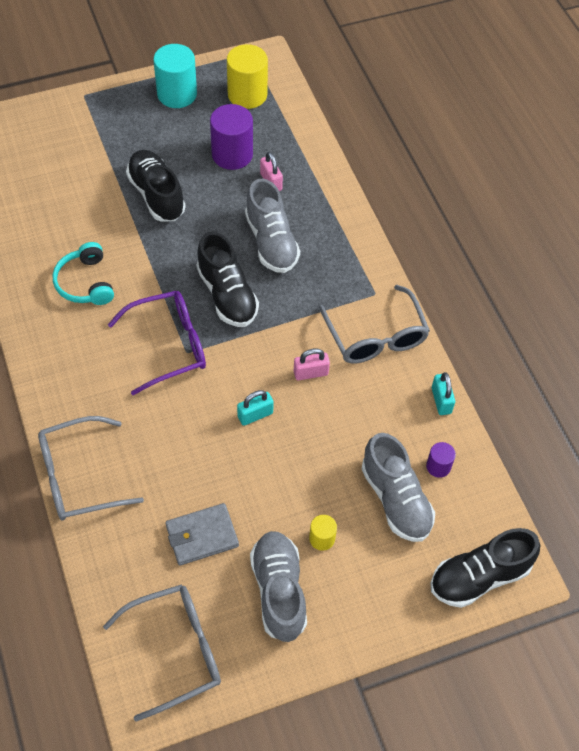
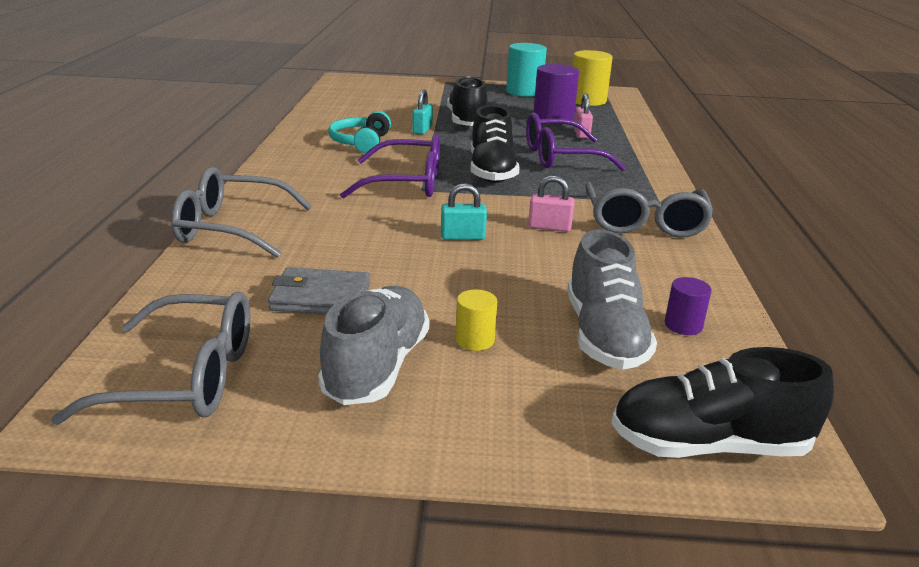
camera: 25 degrees right, 30 degrees down
grey shoe [245,179,300,273] -> purple glasses [526,112,626,171]
turquoise padlock [432,372,455,415] -> turquoise padlock moved to [412,89,433,135]

